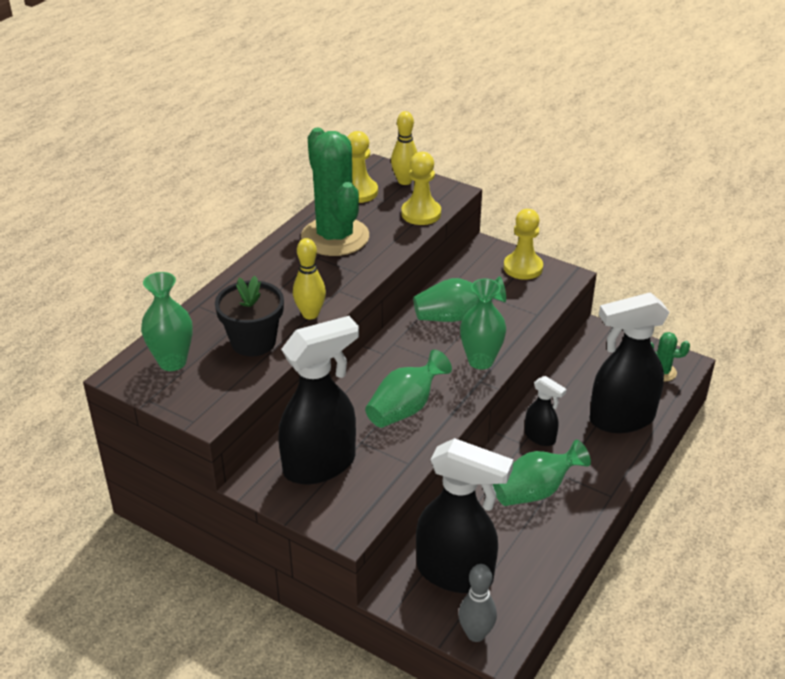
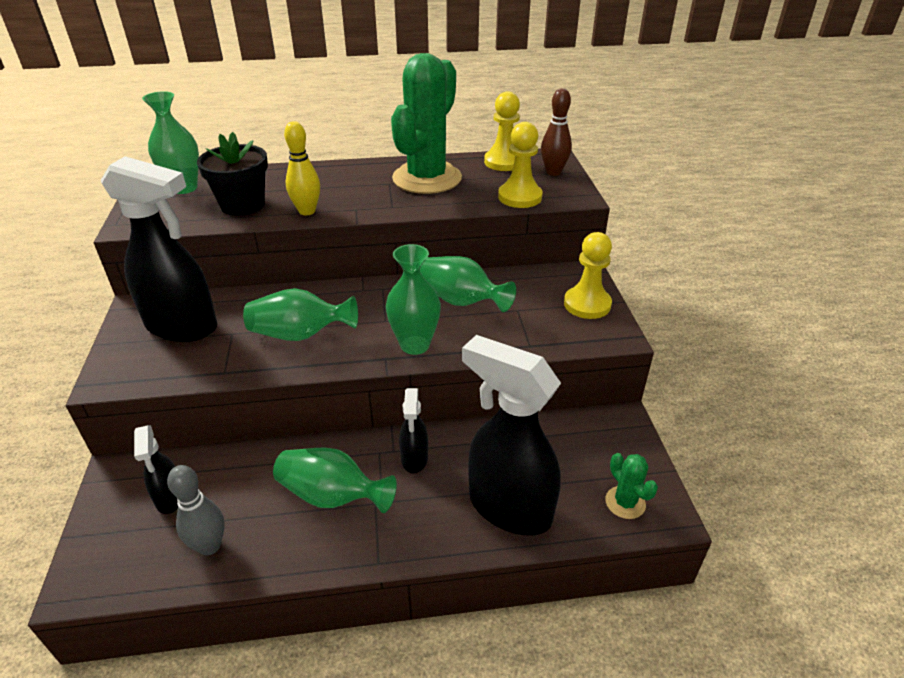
camera: 50 degrees right, 0 degrees up
yellow bowling pin [391,111,418,185] -> brown bowling pin [541,88,572,176]
black spray bottle [416,438,513,593] -> black spray bottle [134,425,178,514], size x0.49
grey bowling pin [459,564,497,642] -> grey bowling pin moved to [167,465,225,556]

